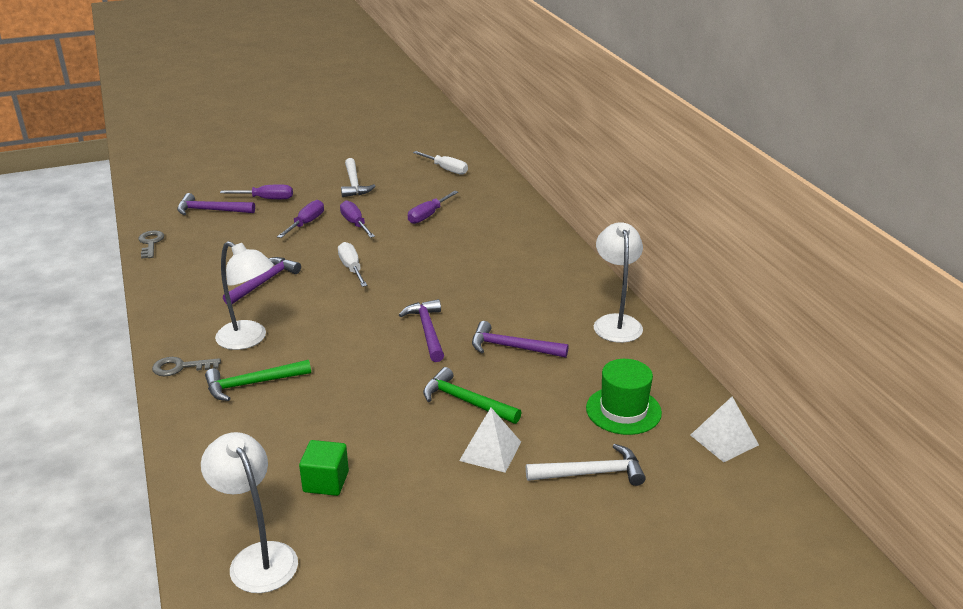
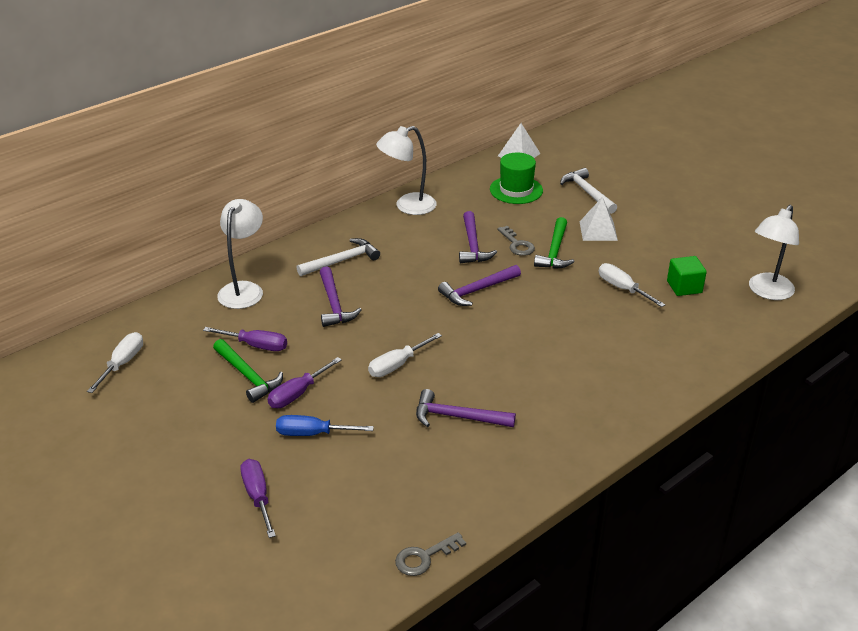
camera: 110 degrees left, 5 degrees up
grey key [152,357,221,376] -> grey key moved to [497,226,535,256]
purple hammer [177,193,255,215] -> purple hammer moved to [320,267,362,327]
green hammer [205,360,311,401] -> green hammer moved to [213,339,283,403]
white lamp [215,241,274,350] -> white lamp moved to [217,199,263,309]
purple screwdriver [277,200,324,238] -> blue screwdriver [276,415,374,436]
white hammer [341,158,375,197] -> white hammer moved to [297,238,380,276]
none -> white screwdriver [599,263,665,307]

